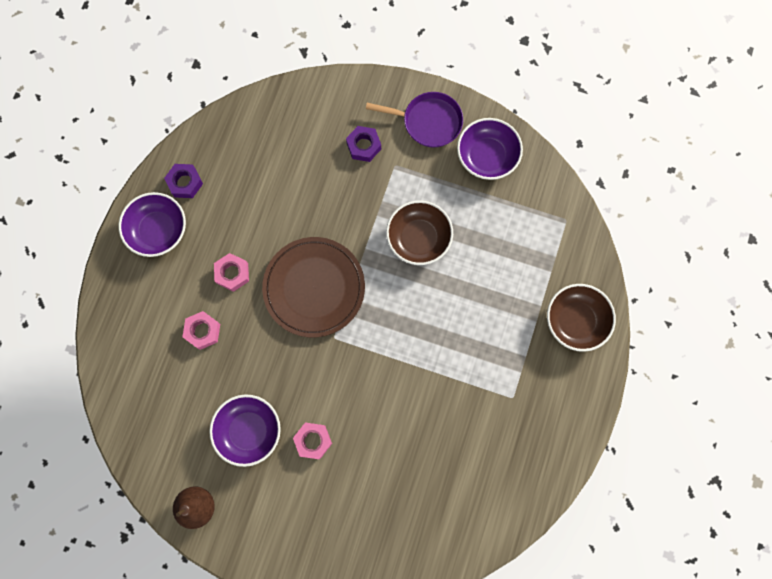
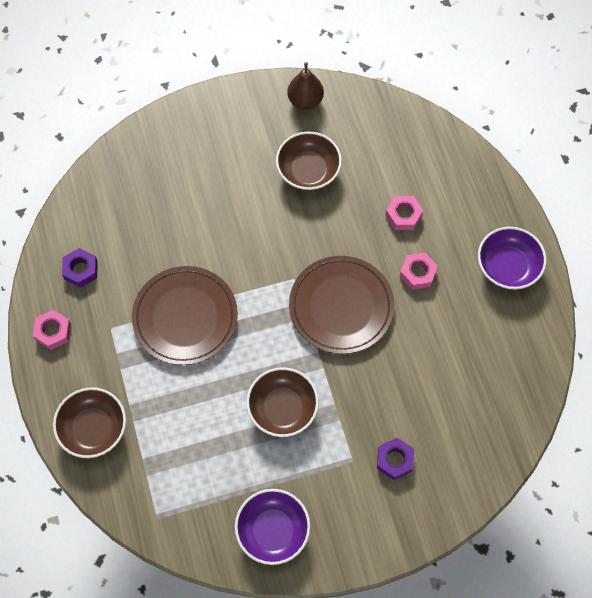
camera: 145 degrees right, 10 degrees down
purple nut [164,164,203,198] -> purple nut moved to [62,248,98,288]
purple bowl [209,394,281,467] -> brown bowl [276,132,342,190]
pink nut [293,423,332,459] -> pink nut moved to [33,310,71,350]
purple pan [366,92,463,148] -> none
none -> brown plate [132,266,238,365]

